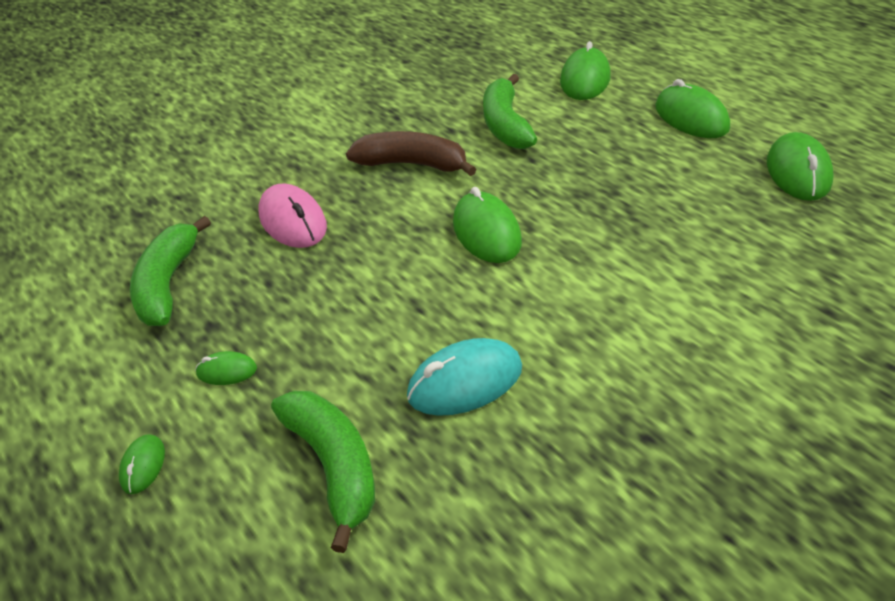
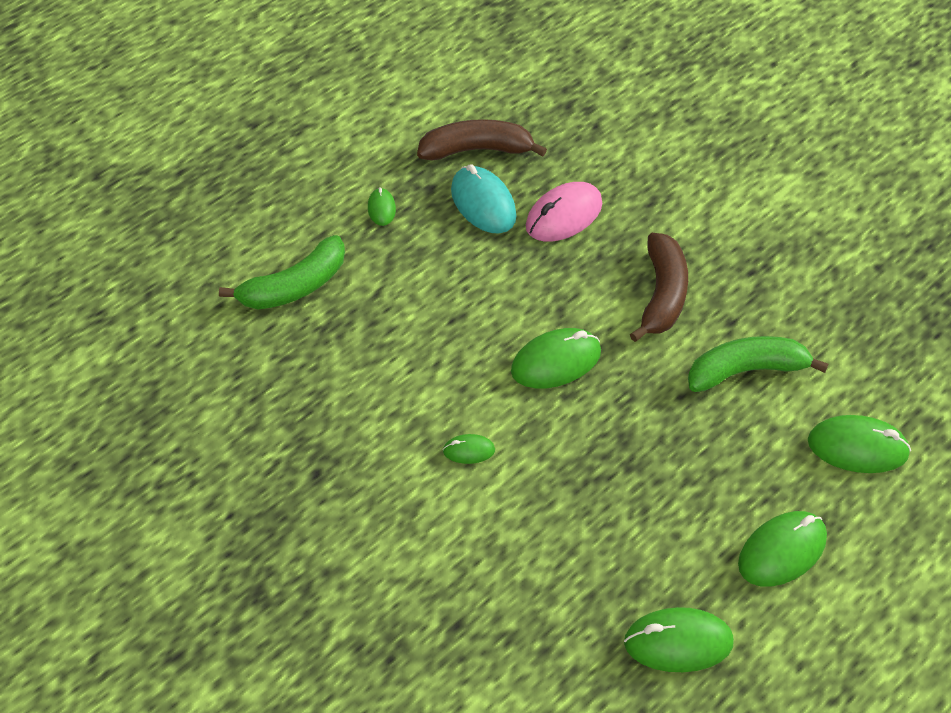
camera: 80 degrees right, 10 degrees up
green mouse [119,434,165,494] -> green mouse moved to [443,434,495,464]
green banana [130,216,211,326] -> brown banana [417,119,547,160]
turquoise mouse [407,338,522,416] -> turquoise mouse moved to [451,164,517,233]

